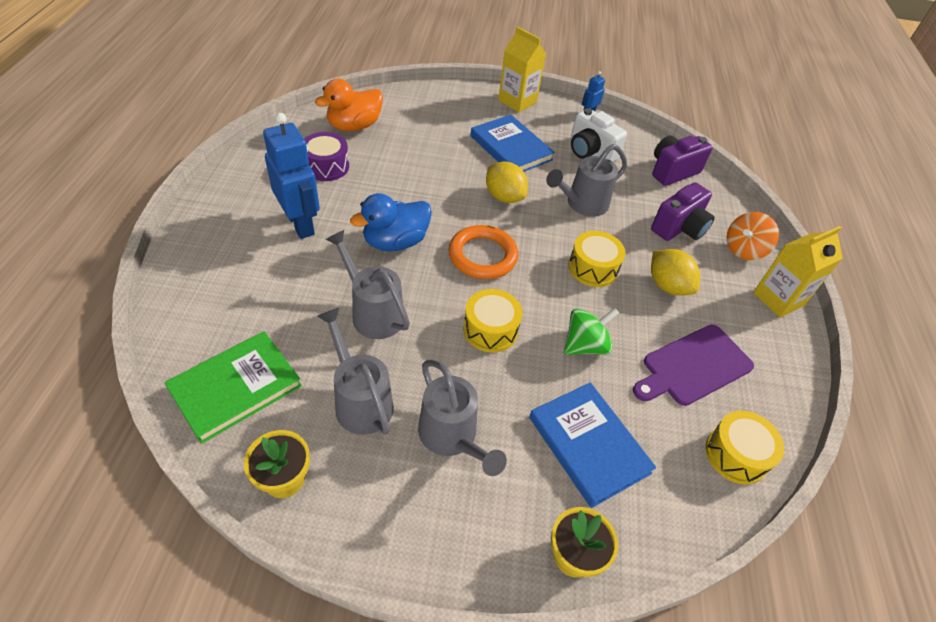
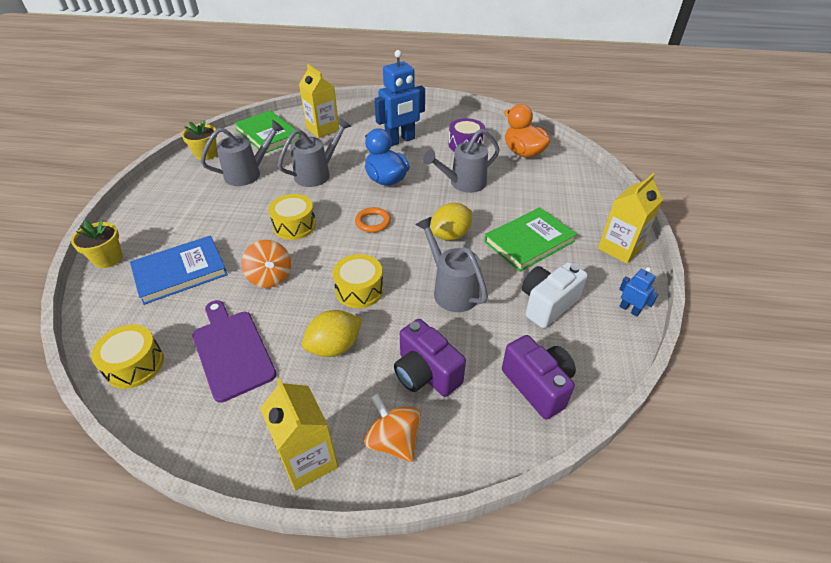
camera: 95 degrees right, 5 degrees down
grey watering can [418,360,507,476] -> grey watering can moved to [423,129,500,193]
orange ring [449,225,519,279] -> orange ring [355,207,391,233], size x0.61
blue book [470,115,555,172] -> green book [484,207,577,272]
green spinning top [564,308,619,355] -> orange spinning top [241,240,291,288]
none -> yellow carton [299,64,339,138]

